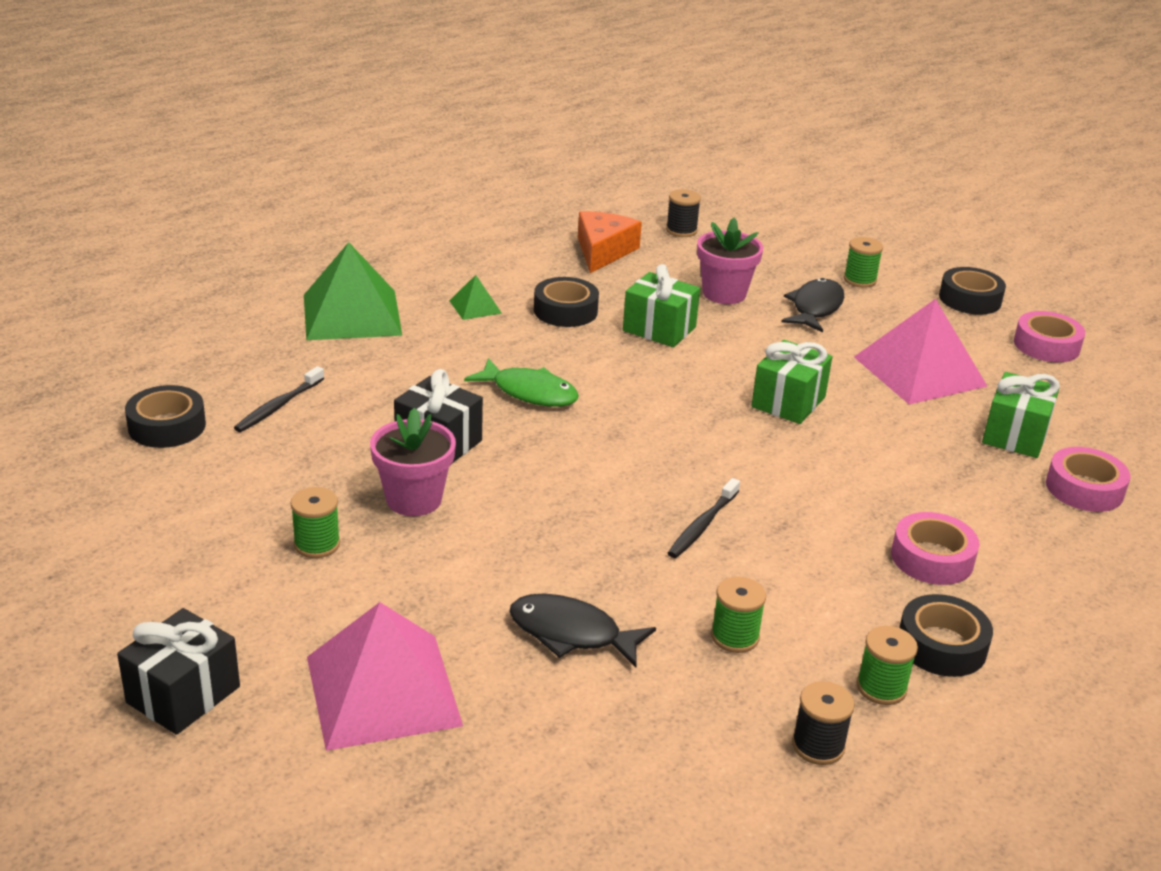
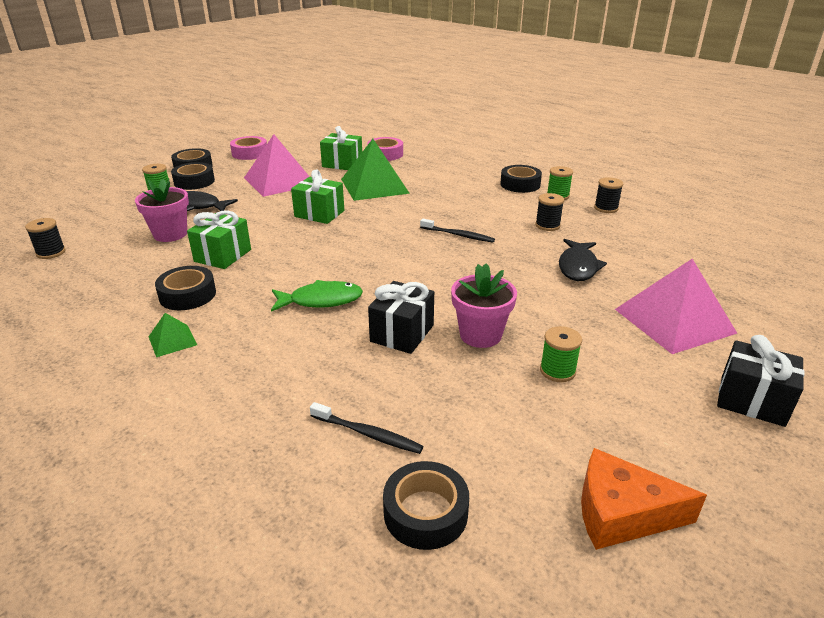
camera: 95 degrees left, 0 degrees up
green pyramid [304,242,402,340] -> green pyramid moved to [341,139,410,201]
green fish [464,358,579,407] -> green fish turned 60 degrees clockwise [271,280,363,312]
orange cheese [578,211,642,273] -> orange cheese moved to [581,448,707,550]
green spool [711,577,766,653] -> black spool [535,193,564,231]
pink tape [891,512,979,585] -> none
none -> black tape [171,162,215,190]

